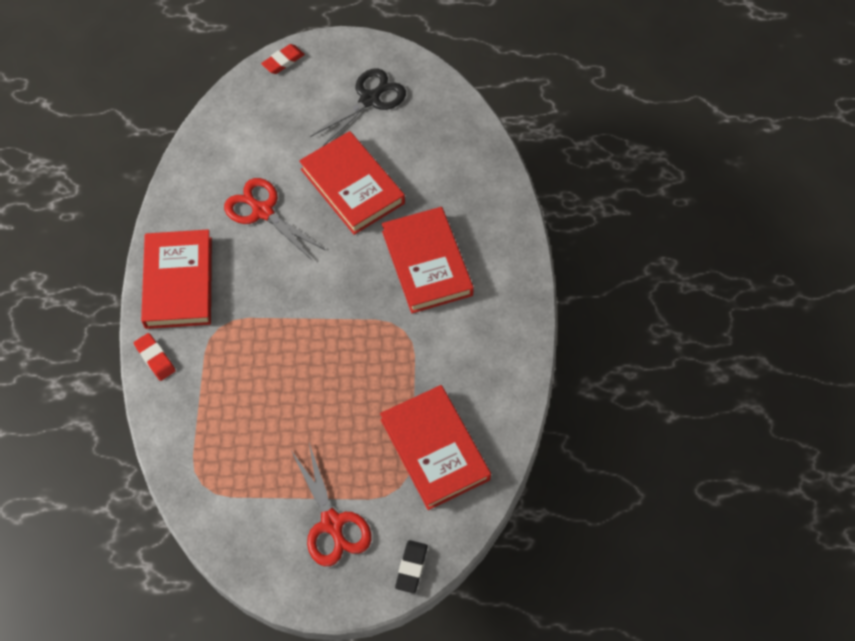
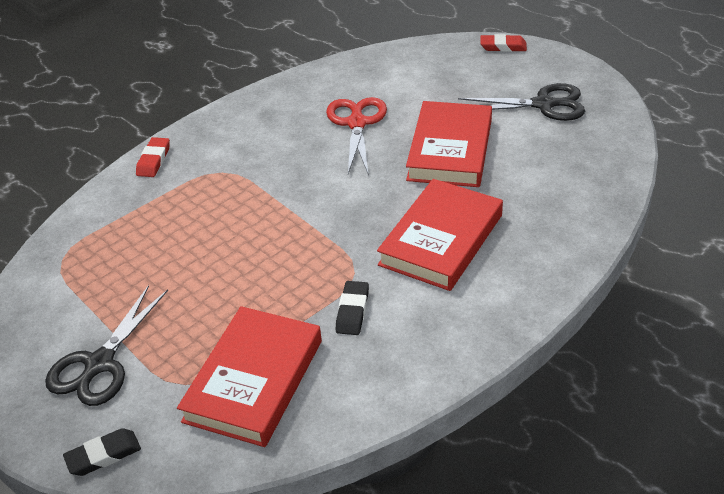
camera: 50 degrees right, 20 degrees down
red book [141,230,212,329] -> none
red scissors [292,443,371,566] -> black scissors [45,285,168,406]
none -> black eraser [336,281,369,335]

